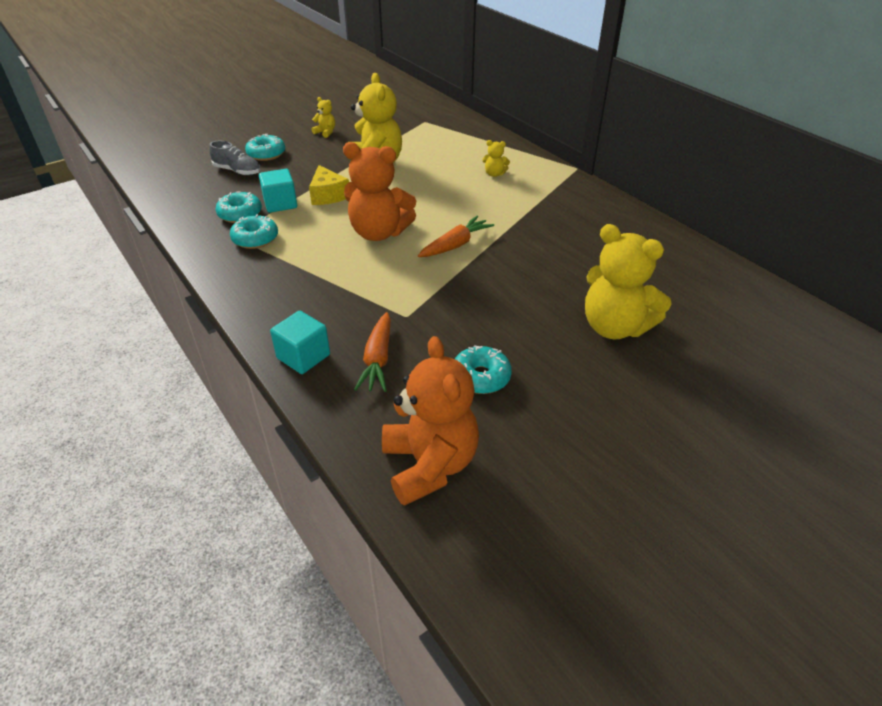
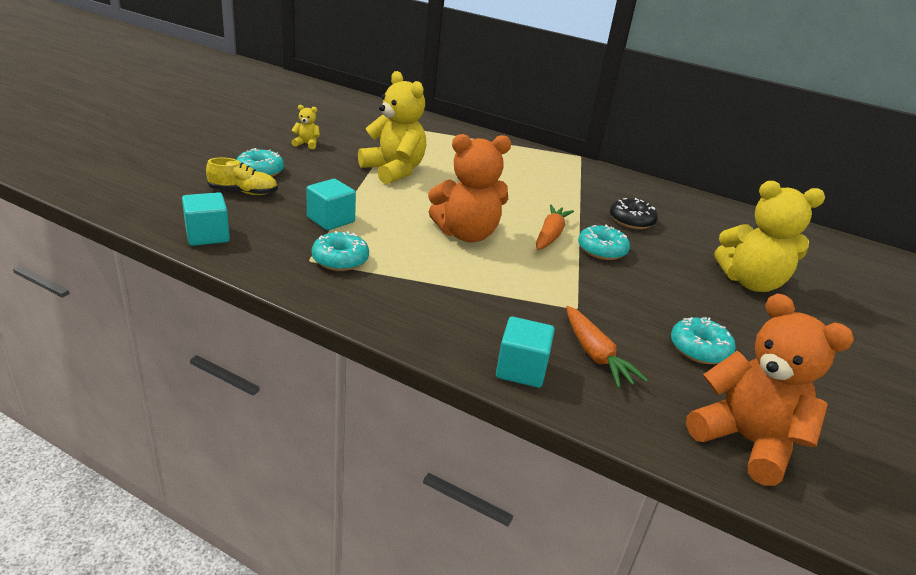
camera: 30 degrees left, 10 degrees down
grey shoe [209,141,260,175] -> yellow shoe [206,157,278,195]
turquoise donut [215,191,262,223] -> turquoise donut moved to [578,224,630,260]
yellow cheese [309,165,349,205] -> none
yellow teddy bear [482,140,510,177] -> none
none -> turquoise cube [182,192,230,246]
none -> black donut [610,198,658,229]

